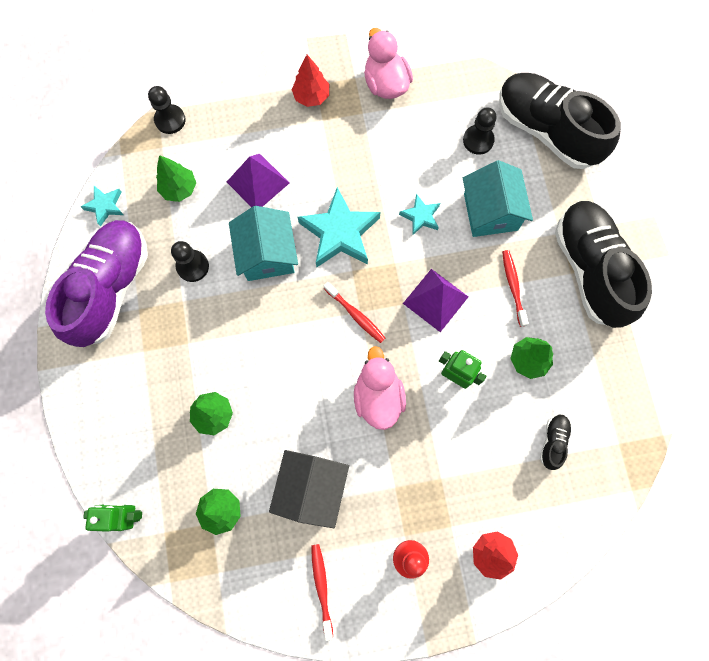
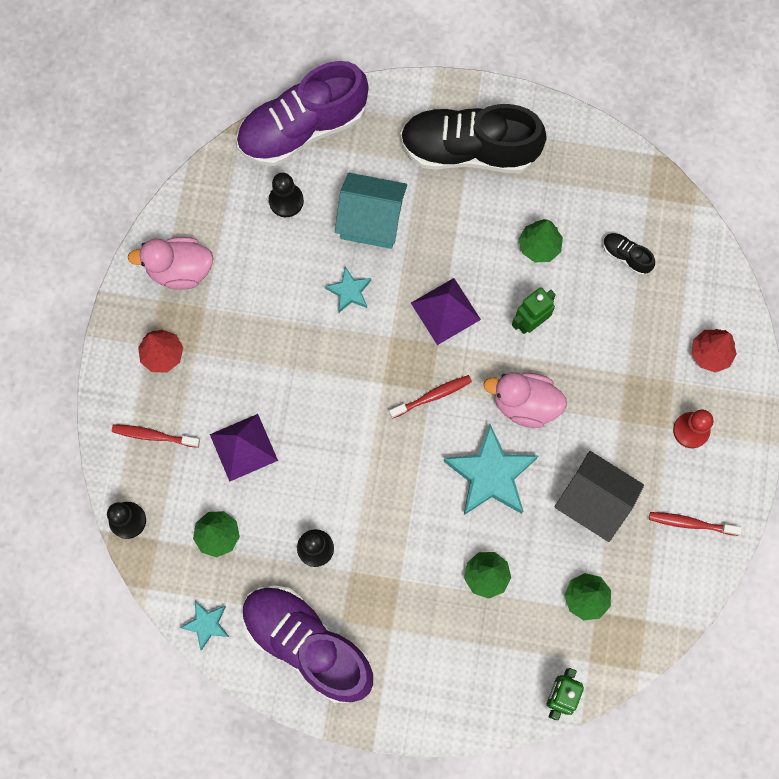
camera: 70 degrees left, 0 degrees up
turquoise house [229,206,298,281] -> none
turquoise star [297,187,380,267] -> turquoise star moved to [444,424,538,515]
black shoe [499,73,621,169] -> purple shoe [236,61,369,166]
red toothbrush [502,250,529,327] -> red toothbrush moved to [112,424,200,448]

